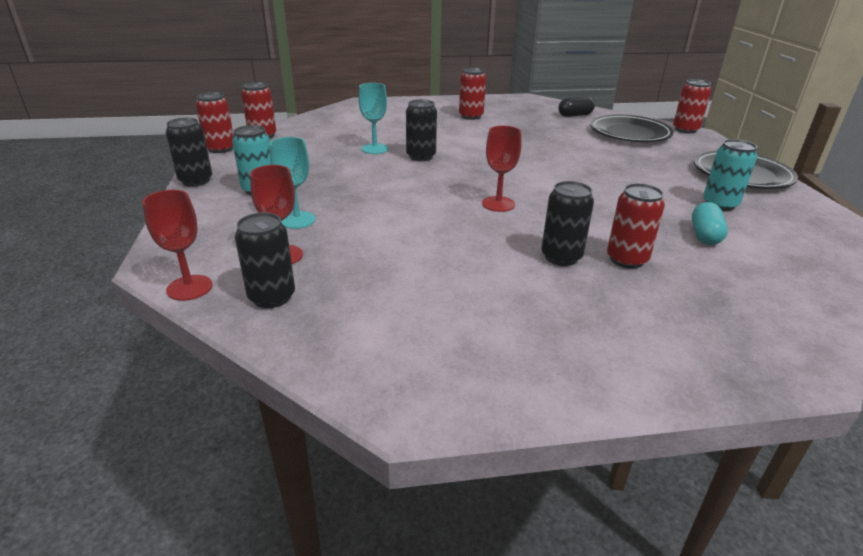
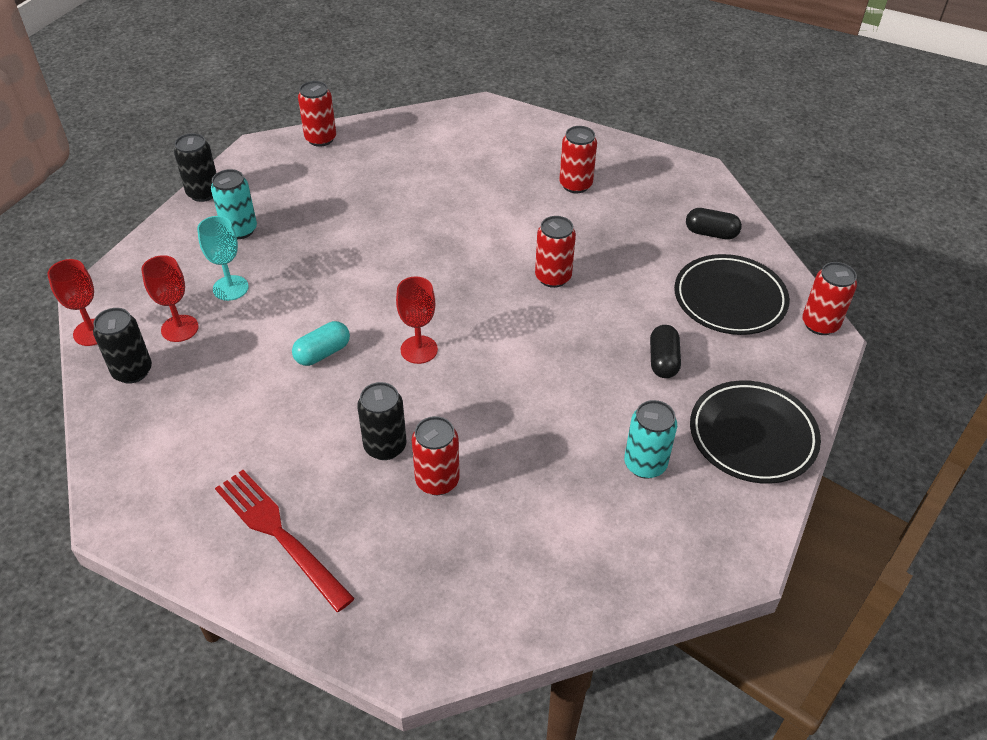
camera: 35 degrees right, 15 degrees up
red can [196,92,234,153] -> red can moved to [535,216,576,288]
turquoise goblet [359,83,388,154] -> none
black can [406,99,437,161] -> none
turquoise capsule [692,202,728,245] -> turquoise capsule moved to [292,321,350,366]
none -> red fork [215,470,355,612]
none -> black capsule [650,325,681,378]

